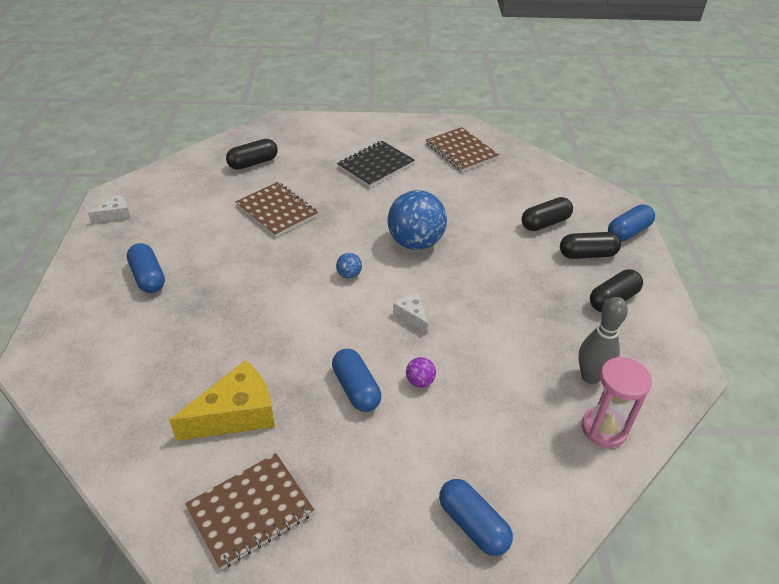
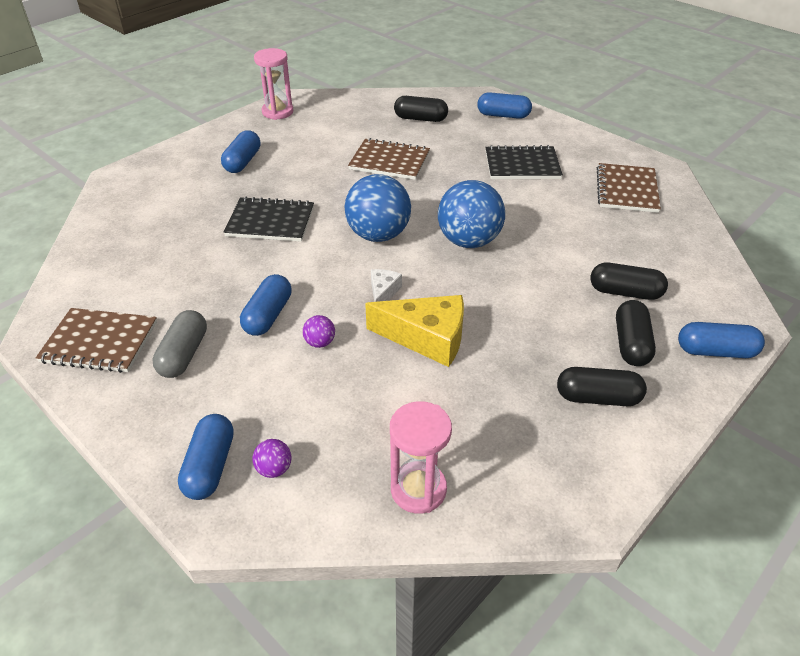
camera: 45 degrees right, 0 degrees up
white cheese [88,195,130,224] -> pink hourglass [254,48,293,120]
yellow cheese [169,360,275,441] -> yellow cheese moved to [365,295,464,367]
brown notebook [235,182,318,237] -> brown notebook turned 75 degrees counterclockwise [348,138,430,180]
blue ball [336,253,362,279] -> blue ball [344,174,411,242], size x2.39
black capsule [560,232,621,259] -> black capsule turned 60 degrees clockwise [616,300,656,366]
grey bowling pin [578,297,628,384] -> none
none -> grey capsule [152,310,207,378]
none -> black notebook [224,196,314,242]
none -> purple ball [252,439,291,478]
none -> blue capsule [477,92,532,119]

